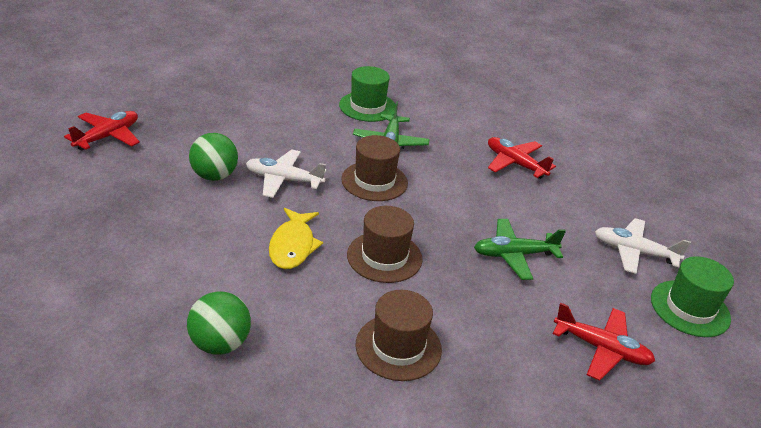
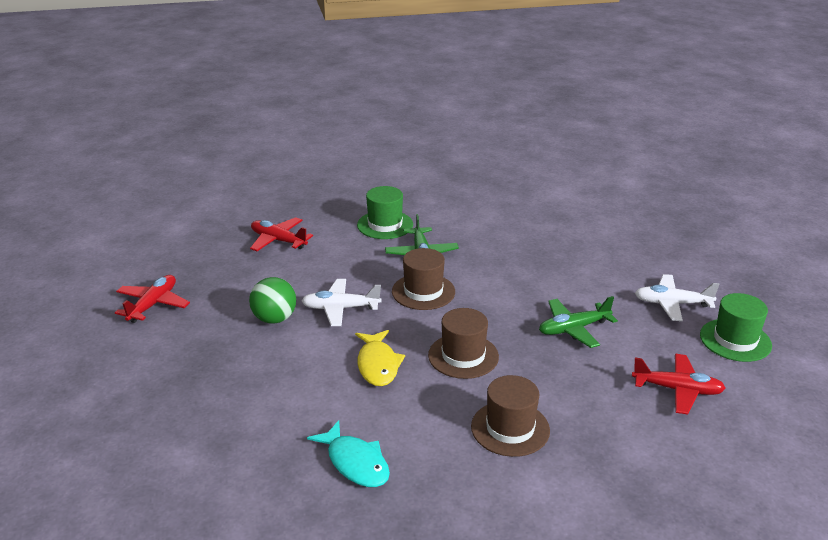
camera: 10 degrees left, 5 degrees down
green ball [187,291,251,355] -> turquoise fish [307,420,390,487]
red plane [488,137,556,179] -> red plane moved to [250,217,313,251]

